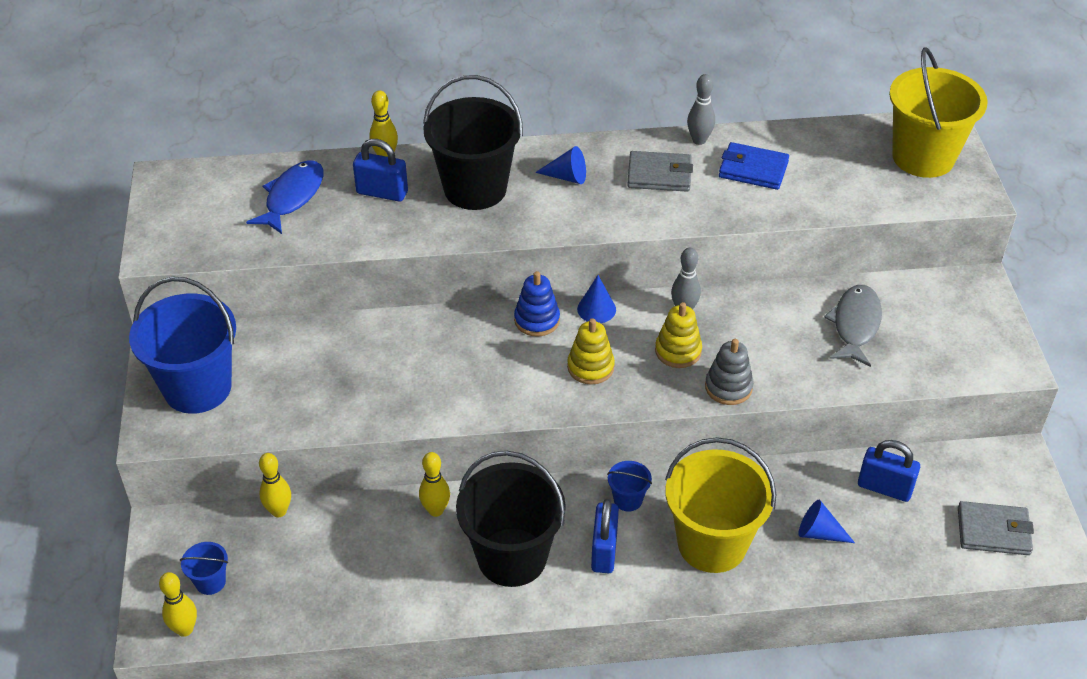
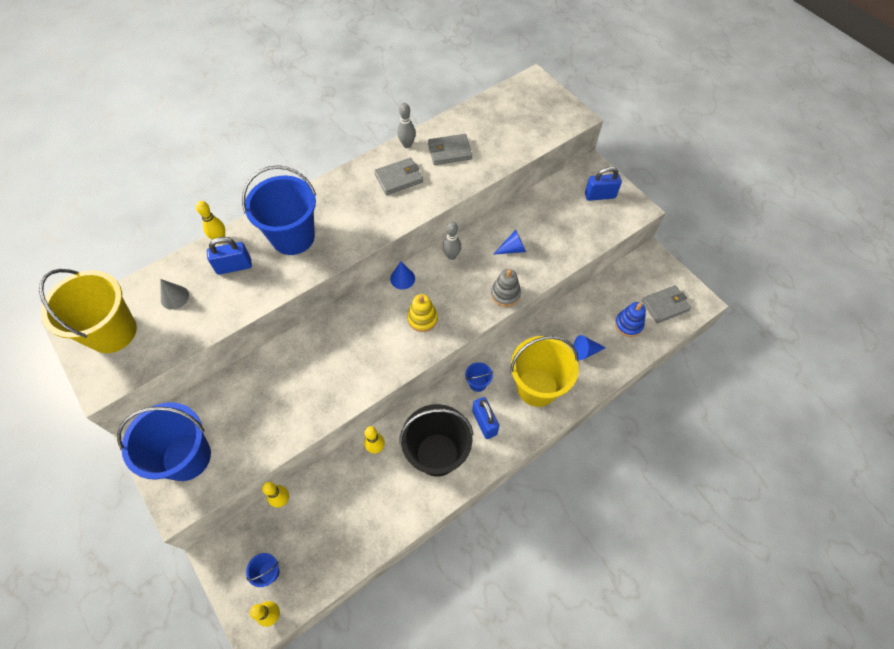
camera: 30 degrees left, 15 degrees up
blue fish [246,160,324,234] -> grey cone [160,279,189,310]
black bucket [423,75,523,210] -> blue bucket [242,165,316,255]
blue stacking toy [514,271,560,337] -> blue stacking toy moved to [615,302,646,337]
blue cone [535,146,586,184] -> blue cone moved to [493,230,526,255]
yellow stacking toy [655,302,702,368] -> none
blue wallet [719,142,789,190] -> grey wallet [428,134,472,165]
grey fish [824,285,882,367] -> none
blue padlock [858,440,920,502] -> blue padlock moved to [585,166,622,201]
yellow bucket [889,47,988,178] -> yellow bucket moved to [39,269,137,353]

